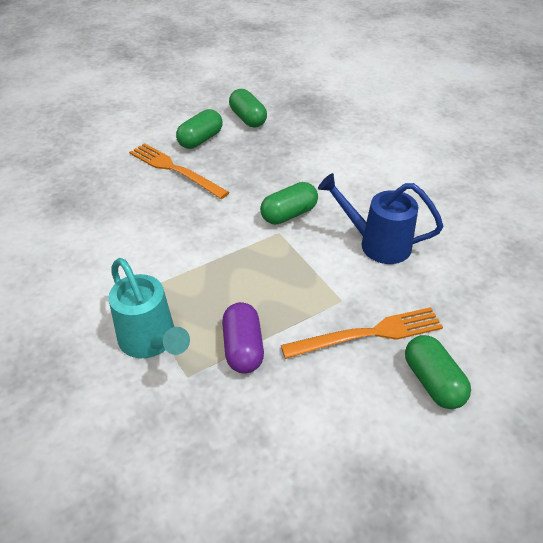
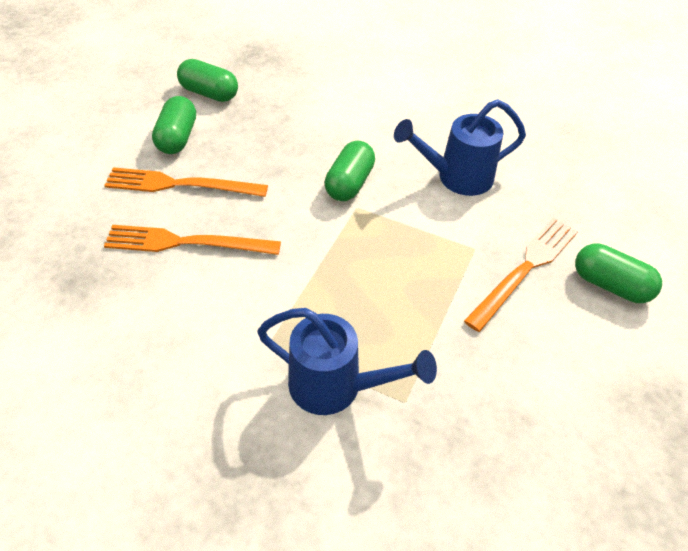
camera: 35 degrees left, 5 degrees up
turquoise watering can [108,258,190,358] -> blue watering can [257,308,437,415]
purple capsule [222,302,264,374] -> none
none -> orange fork [104,225,281,255]

